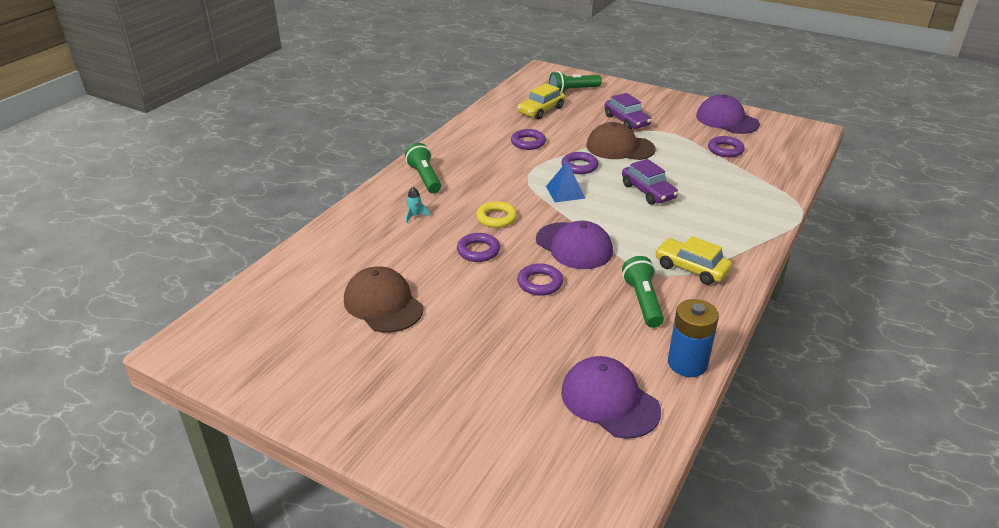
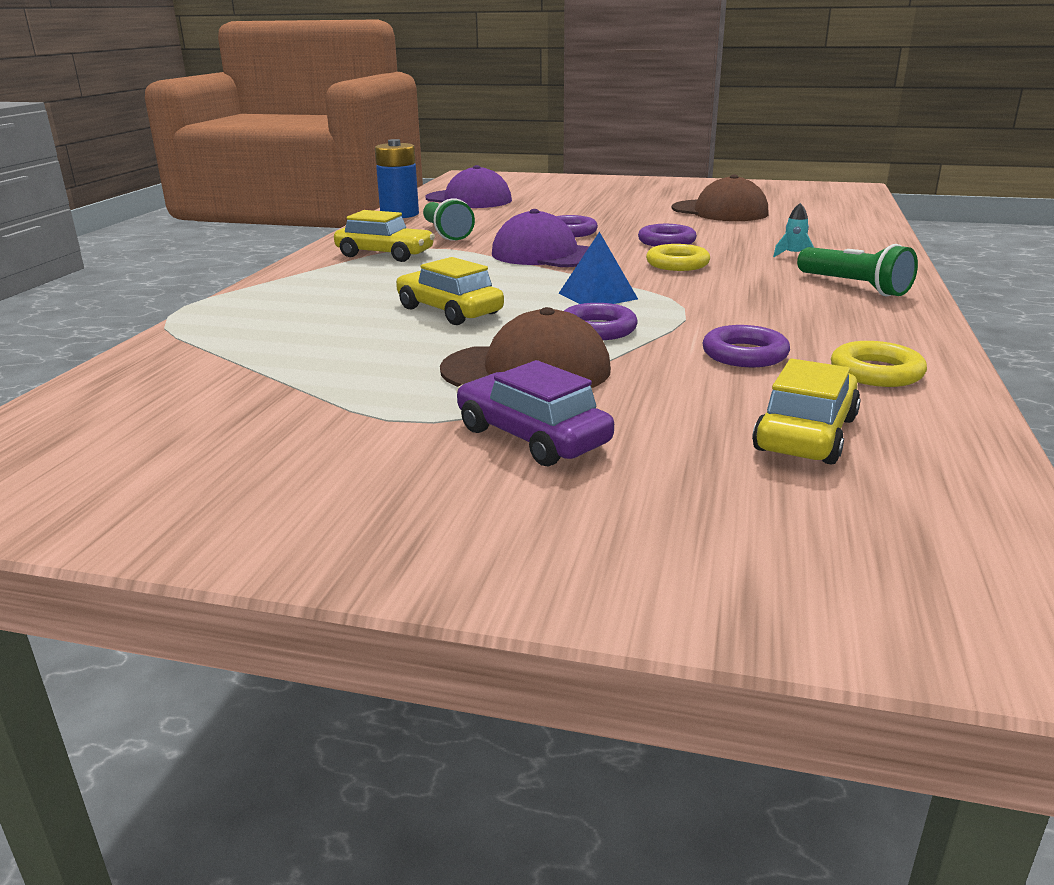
camera: 165 degrees right, 10 degrees down
green flashlight [549,71,602,92] -> none
purple car [622,159,678,205] -> yellow car [396,257,504,325]
purple cap [696,95,760,134] -> none
purple ring [708,136,745,157] -> none
none -> yellow ring [831,341,927,387]

